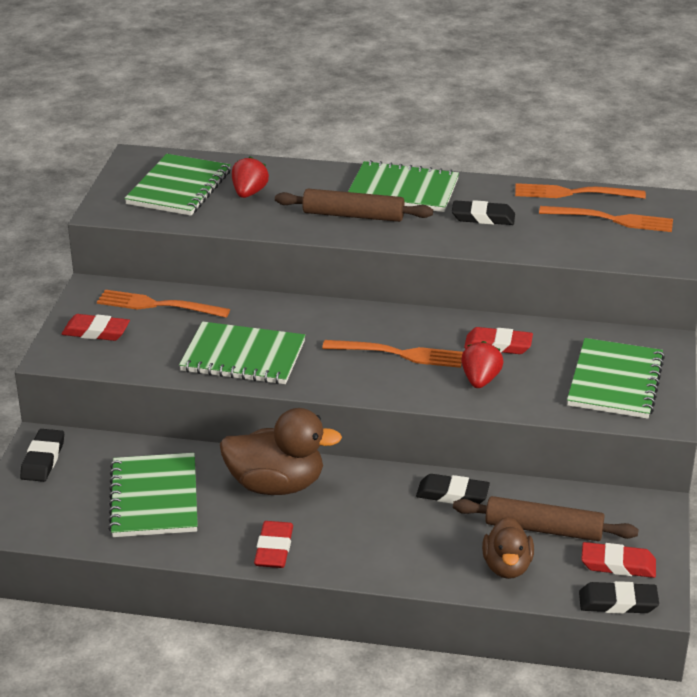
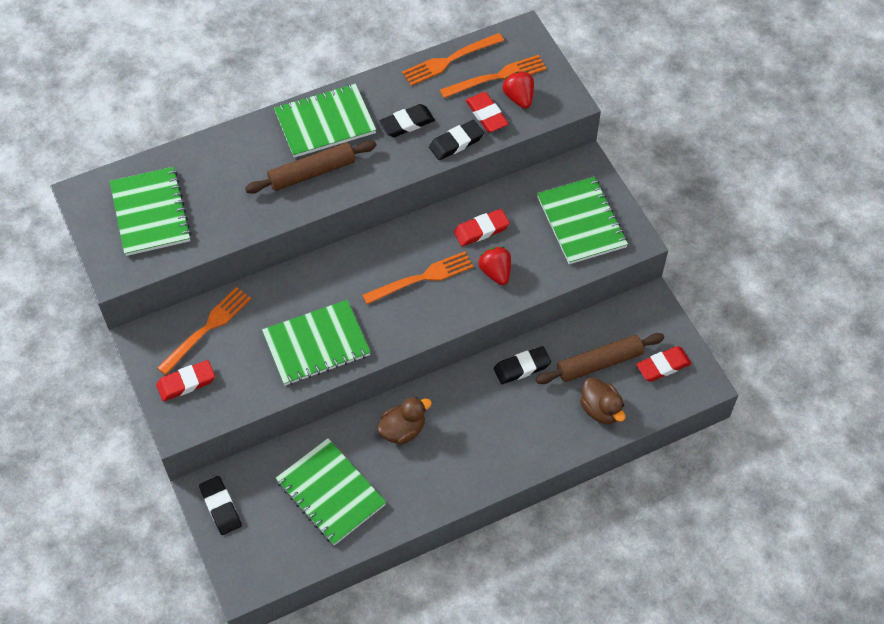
camera: 35 degrees left, 25 degrees up
orange fork [97,290,230,318] -> orange fork turned 150 degrees clockwise [157,287,251,375]
brown duck [220,408,342,495] -> brown duck [377,397,432,445], size x0.63
red strawberry [232,156,269,198] -> red strawberry moved to [502,71,534,109]
red eraser [254,521,293,568] -> red eraser moved to [466,92,509,132]
black eraser [579,581,659,614] -> black eraser moved to [429,120,484,160]

